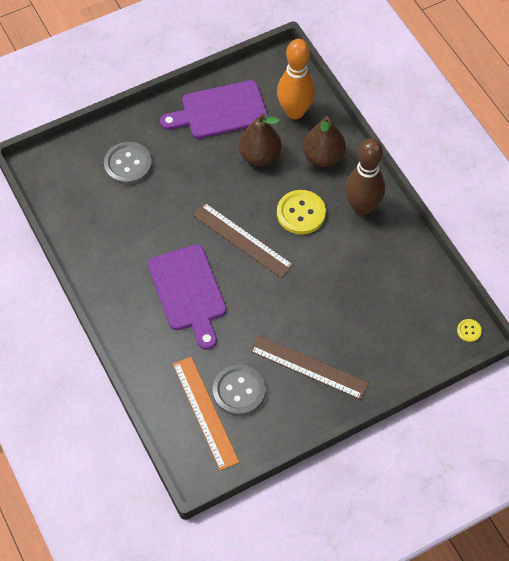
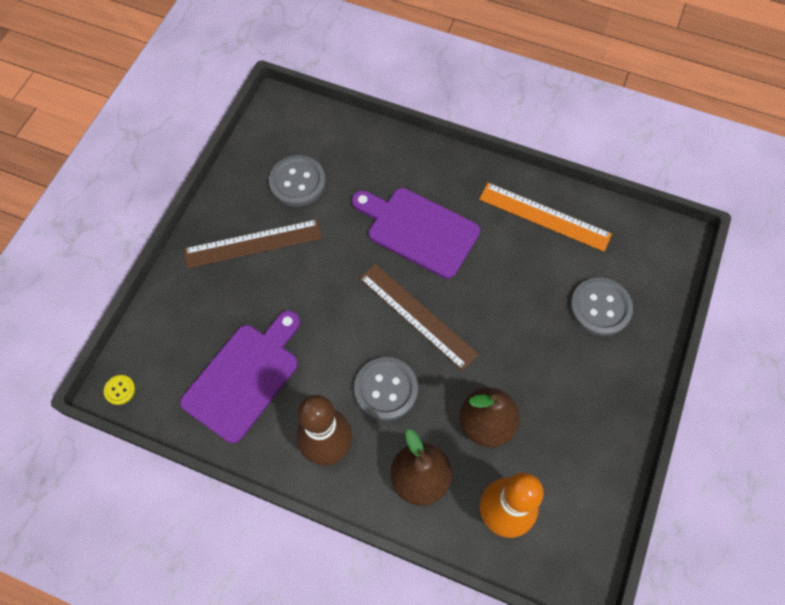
camera: 140 degrees right, 5 degrees up
purple cutting board [160,80,268,139] -> purple cutting board moved to [180,311,300,443]
orange ruler [173,357,239,470] -> orange ruler moved to [479,183,612,252]
brown ruler [193,203,293,278] -> brown ruler turned 45 degrees clockwise [359,264,479,371]
yellow button [277,190,326,234] -> grey button [354,357,418,421]

